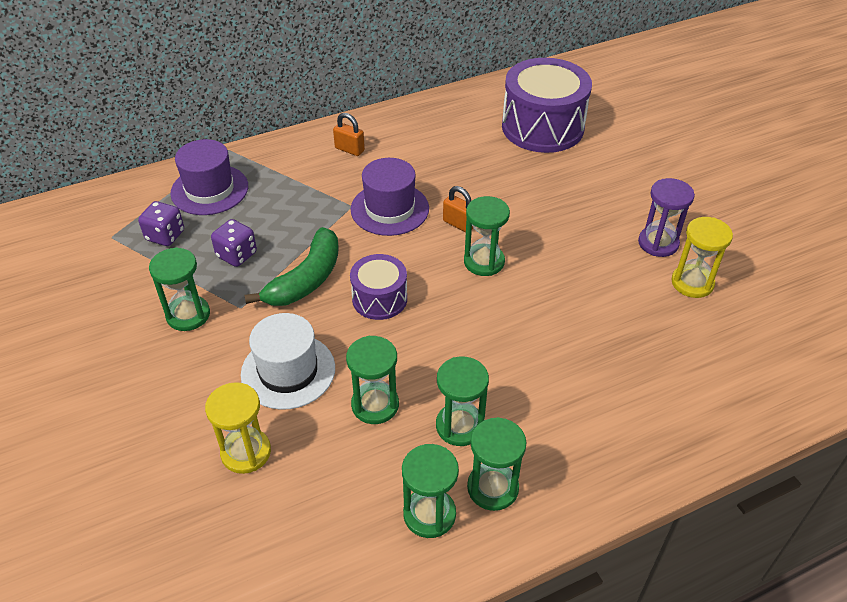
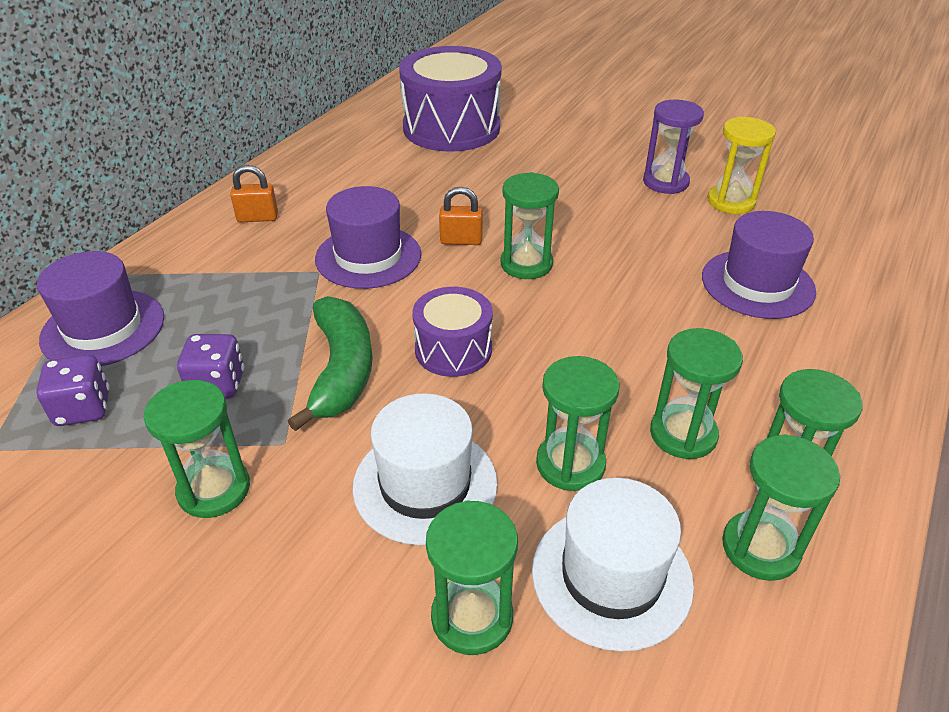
camera: 35 degrees left, 5 degrees down
yellow hourglass [205,382,271,474] -> green hourglass [426,500,518,655]
none -> white hat [532,478,694,652]
none -> purple hat [702,211,816,319]

